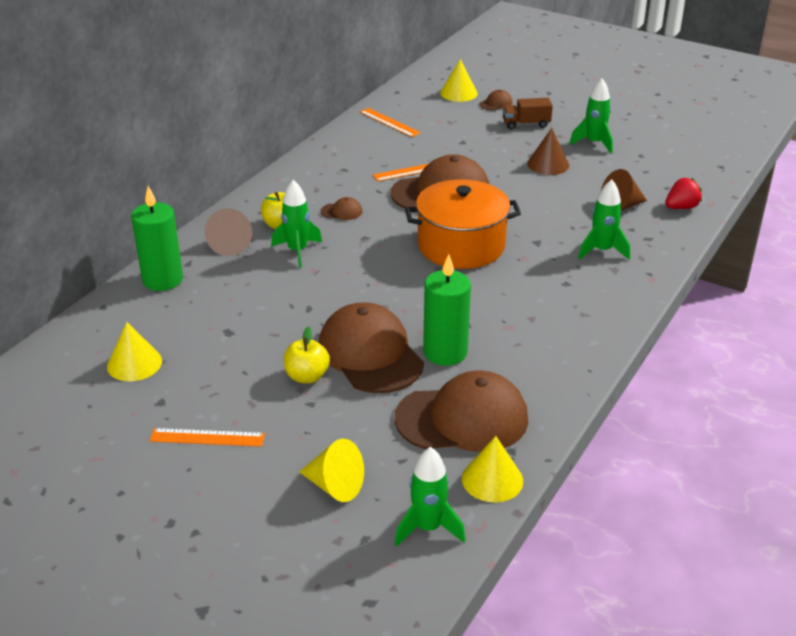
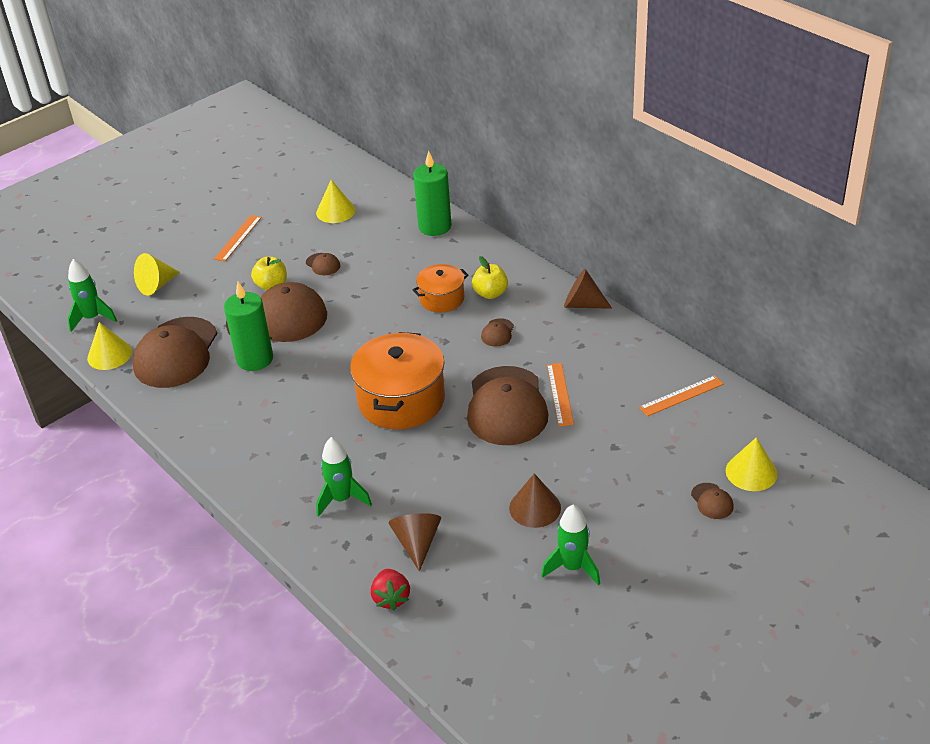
camera: 110 degrees right, 5 degrees up
brown cone [205,208,252,256] -> brown cone moved to [564,269,612,309]
green rocket [271,180,322,268] -> orange pot [412,264,469,313]
brown truck [503,98,553,130] -> none
none -> brown cap [306,253,340,275]

